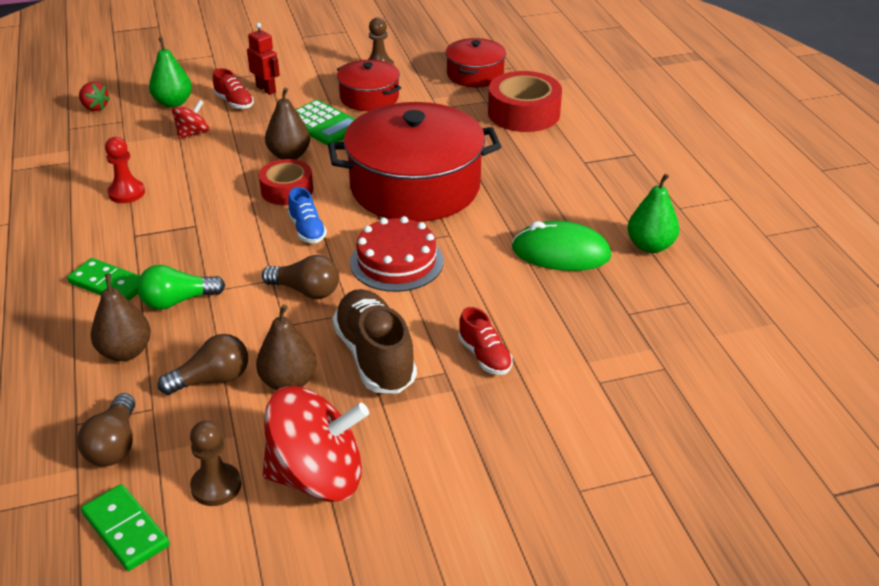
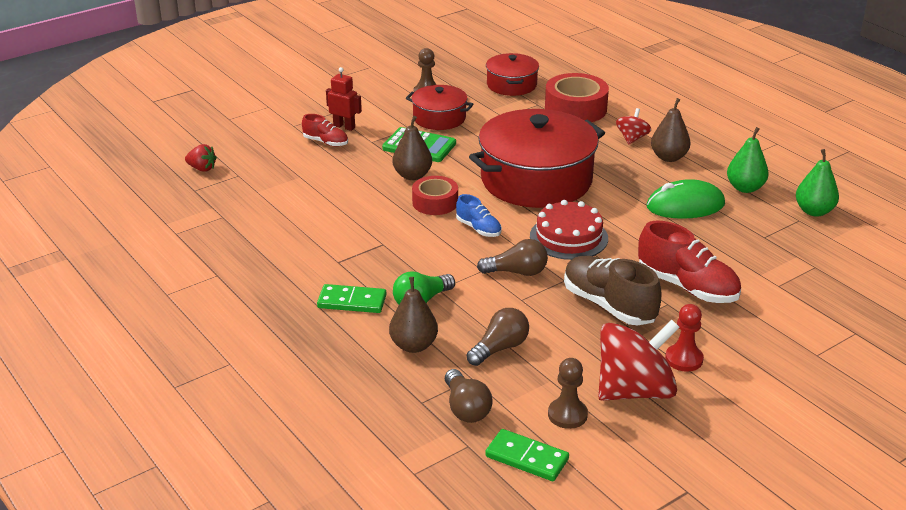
camera: 20 degrees left, 5 degrees down
red pawn [105,137,145,203] -> red pawn moved to [665,304,704,372]
green pear [149,37,192,108] -> green pear moved to [796,149,839,217]
red spinning top [172,100,209,139] -> red spinning top moved to [616,108,651,144]
brown pear [256,304,317,390] -> brown pear moved to [651,98,691,162]
red shoe [458,307,513,375] -> red shoe [638,220,741,303], size x1.83

